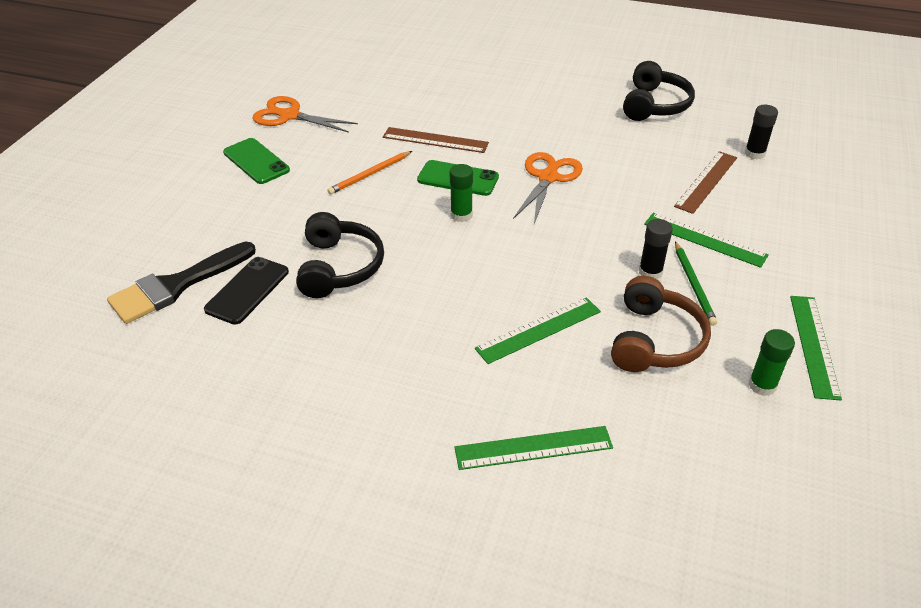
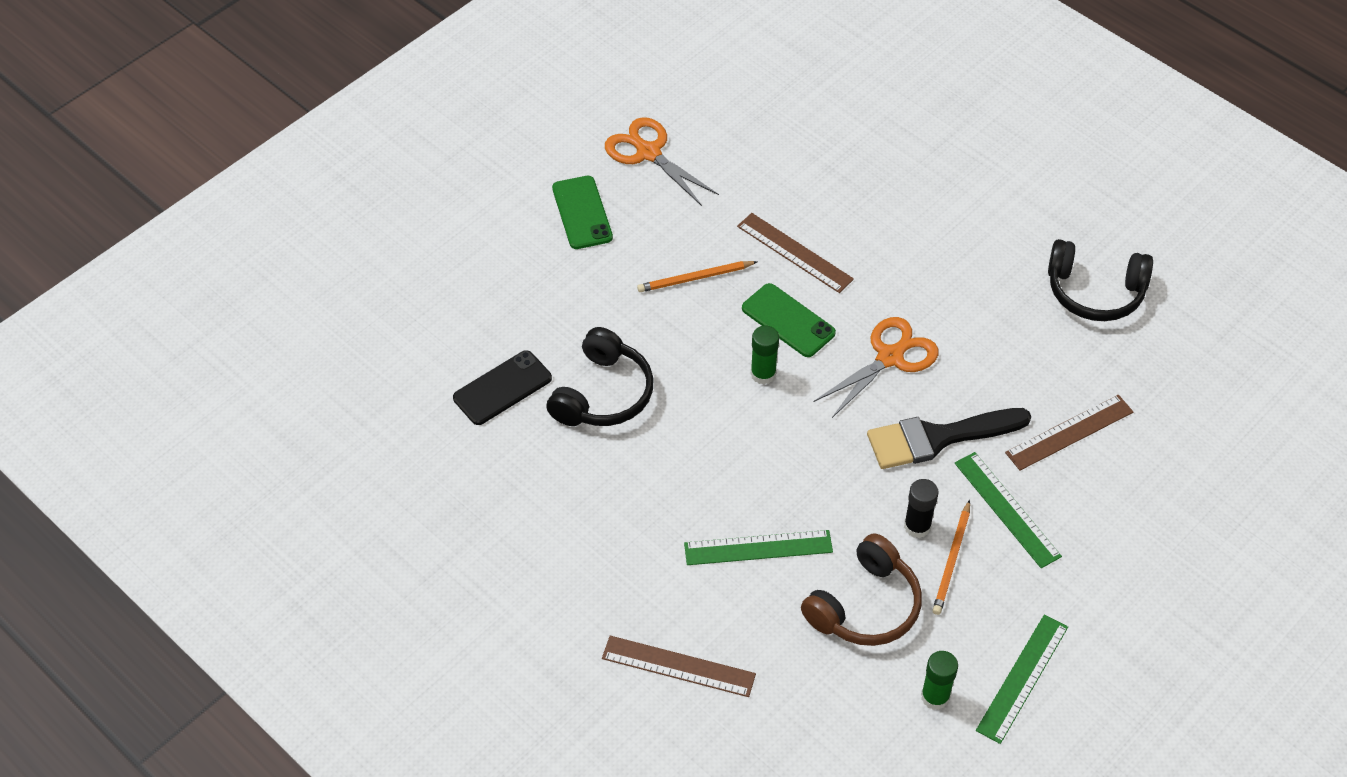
camera: 25 degrees right, 10 degrees up
black brush [107,242,256,324] -> black brush moved to [867,408,1031,469]
green ruler [454,426,613,470] -> brown ruler [602,636,756,697]
black headphones [623,61,695,121] -> black headphones turned 60 degrees clockwise [1048,239,1153,321]
green pencil [675,242,717,326] -> orange pencil [932,500,970,615]
black glue stick [745,105,778,159] -> none

